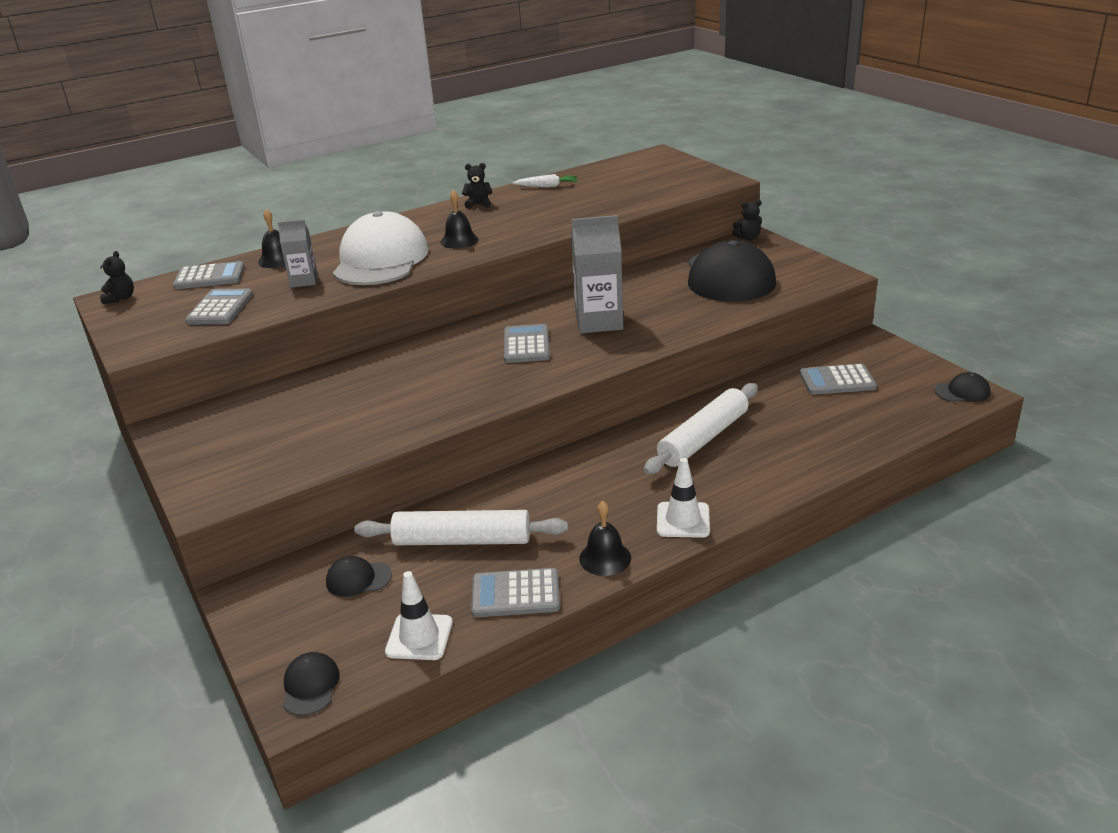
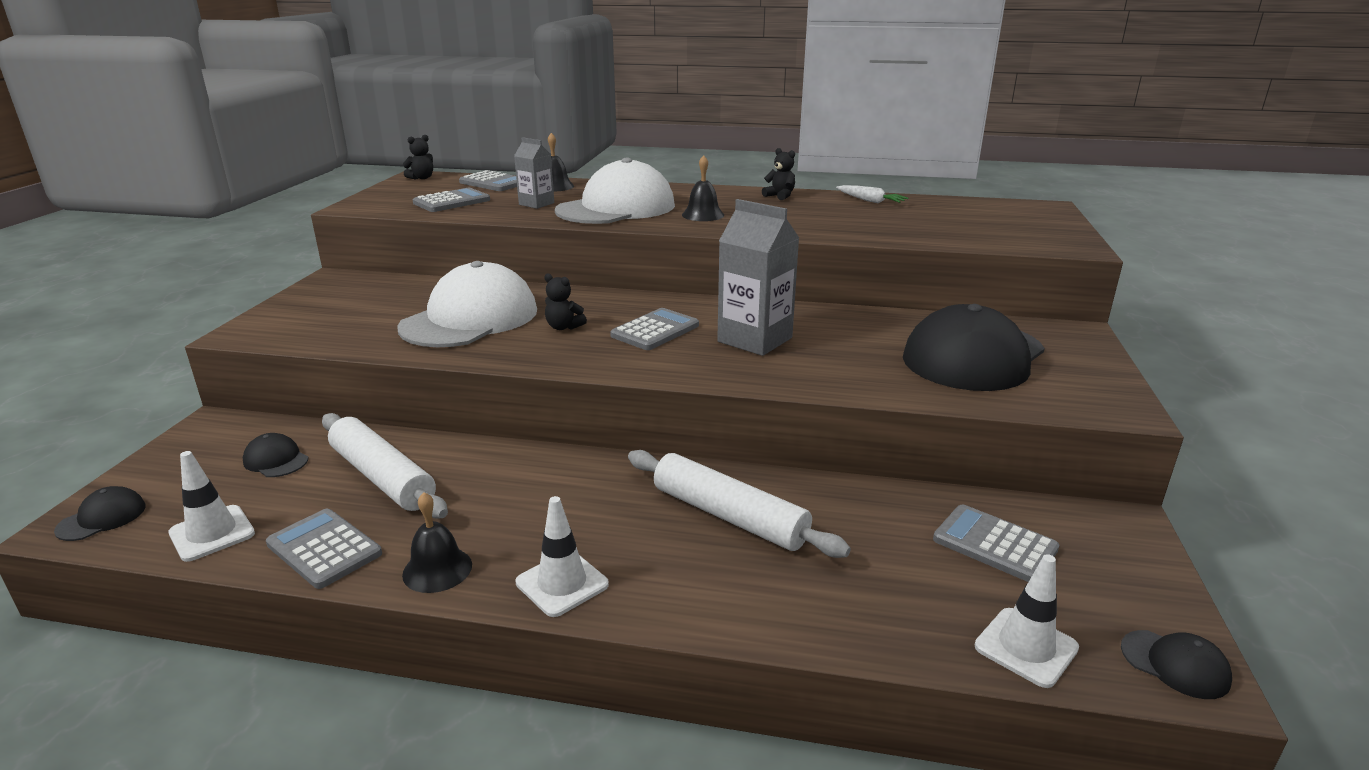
camera: 40 degrees right, 5 degrees down
white rolling pin [644,383,758,474] -> white rolling pin turned 45 degrees clockwise [628,450,851,558]
black teddy bear [732,200,762,240] -> black teddy bear moved to [544,273,587,330]
none -> white cap [397,261,537,347]
none -> white traffic cone [975,554,1079,688]

